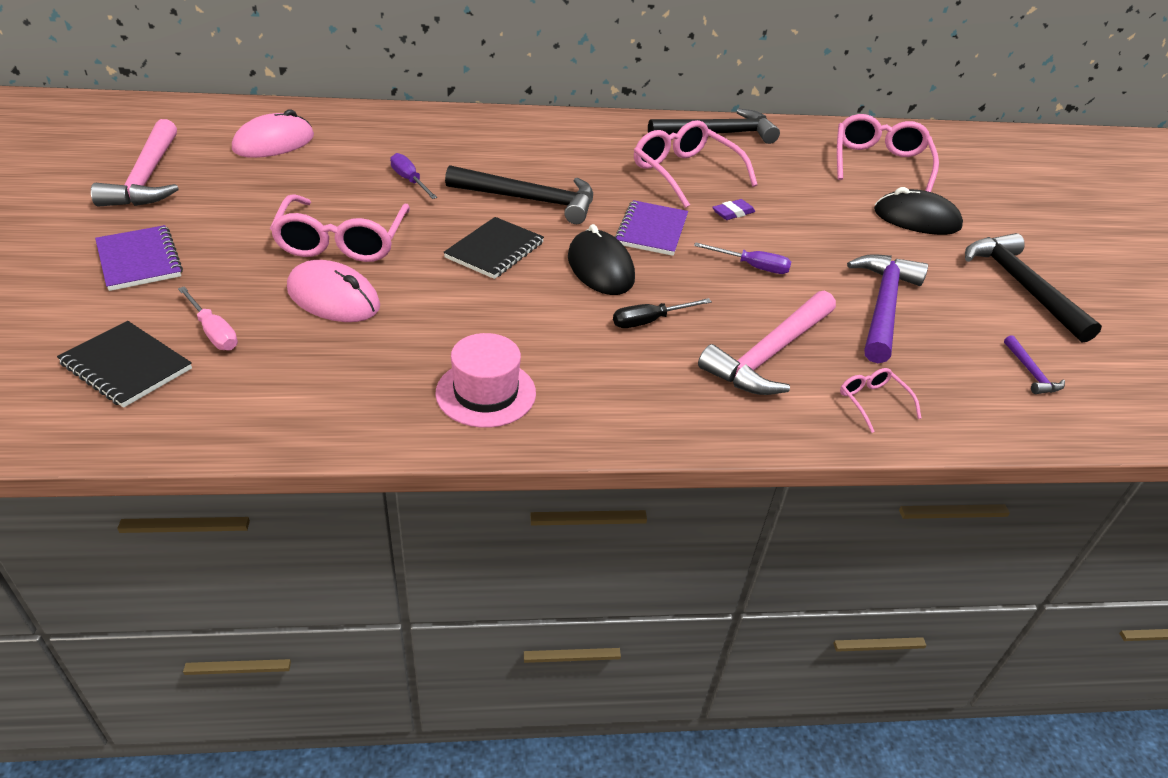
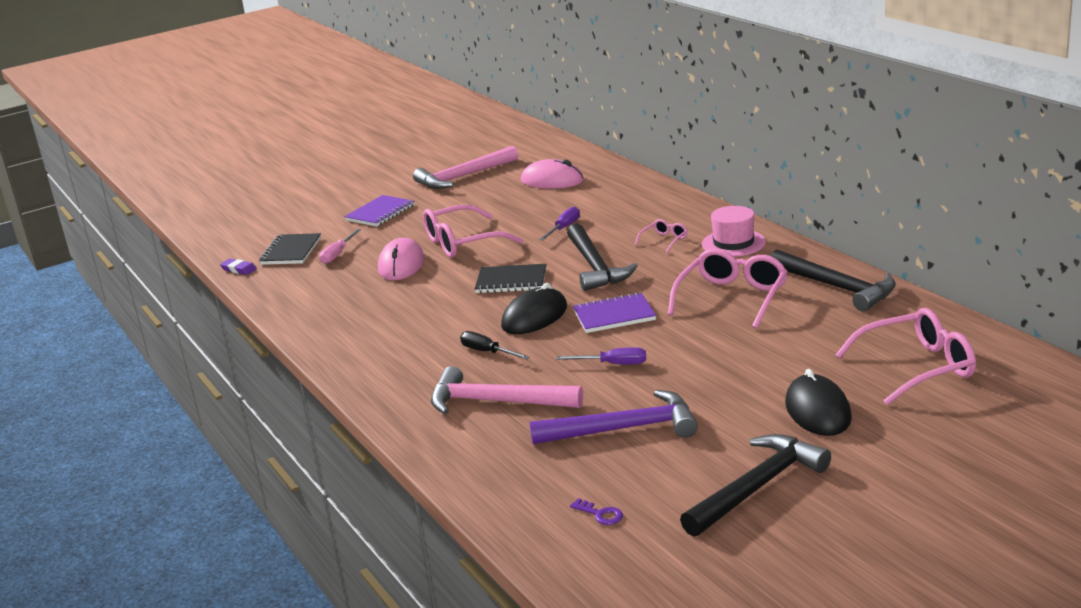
camera: 70 degrees right, 15 degrees down
pink hat [435,333,536,428] -> pink hat moved to [702,206,766,257]
purple screwdriver [694,242,791,274] -> purple screwdriver turned 75 degrees counterclockwise [556,347,646,364]
purple eraser [712,199,755,220] -> purple eraser moved to [220,259,257,275]
pink glasses [840,368,921,433] -> pink glasses moved to [635,219,688,253]
purple hammer [1004,335,1065,394] -> purple key [570,498,623,525]

